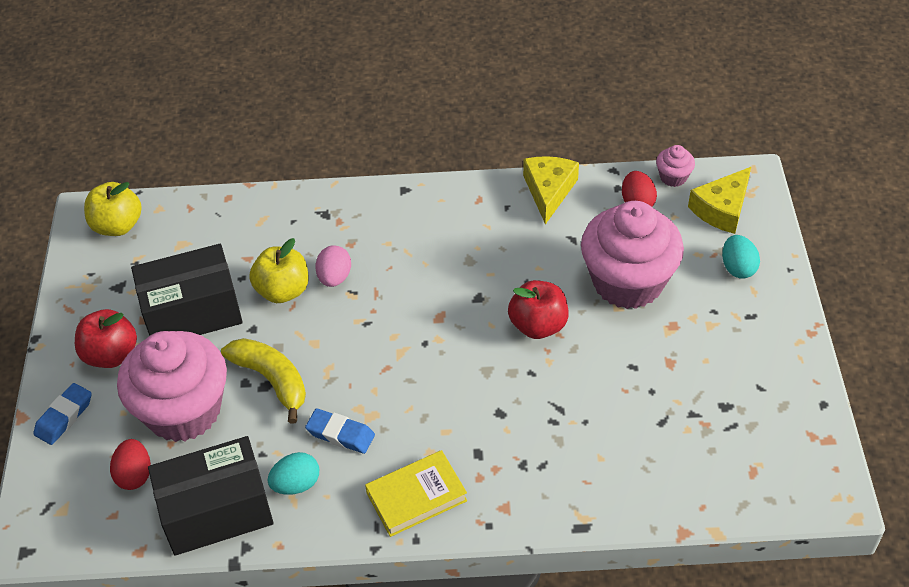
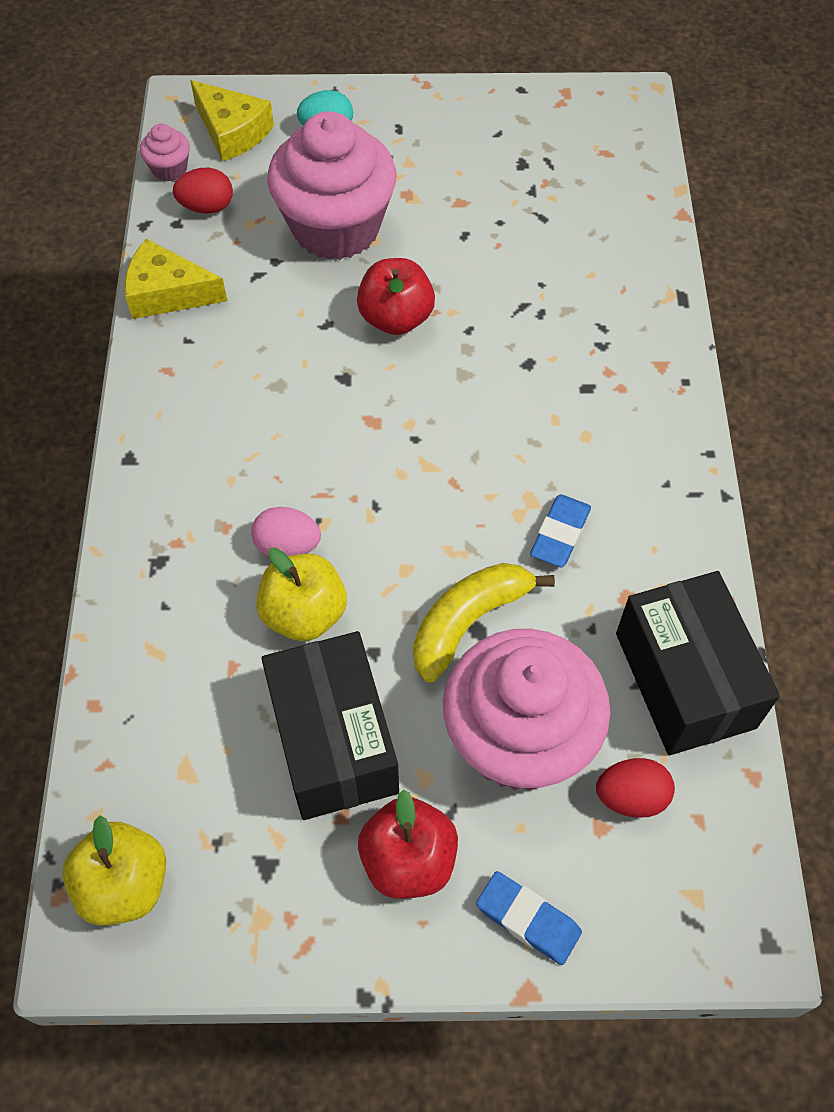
camera: 90 degrees left, 10 degrees up
turquoise egg [267,452,319,495] -> none
yellow book [365,450,467,537] -> none

